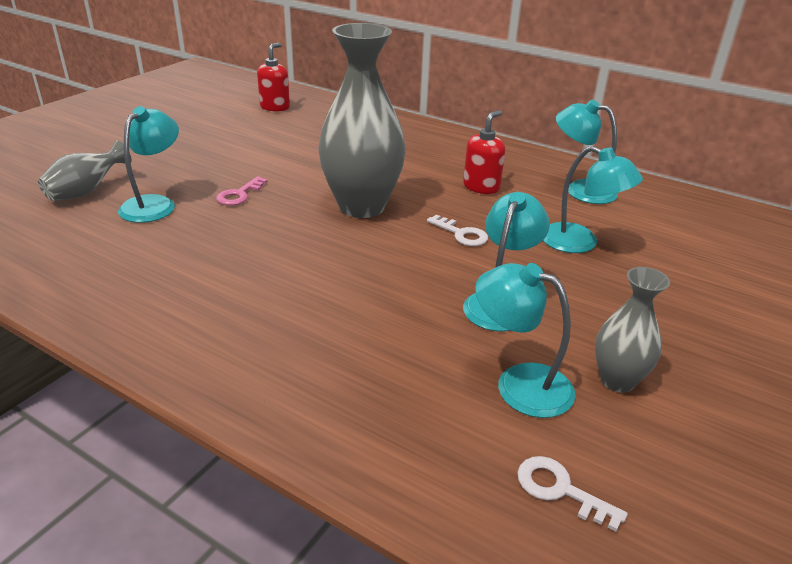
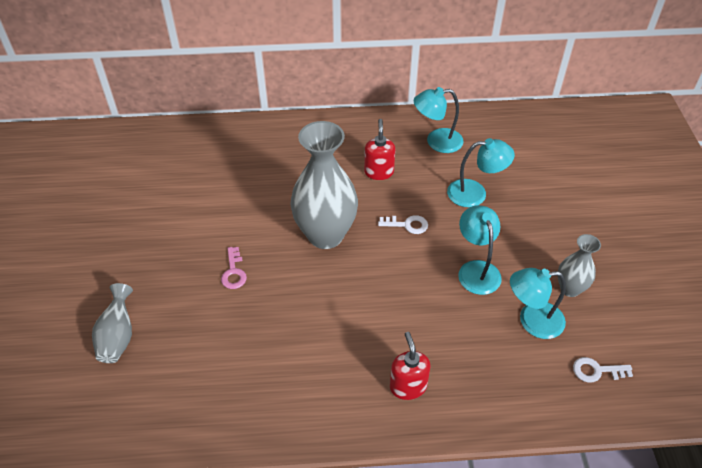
camera: 35 degrees left, 15 degrees up
turquoise lamp [118,106,179,223] -> none
red soap dispenser [257,43,290,112] -> red soap dispenser moved to [390,332,431,400]

